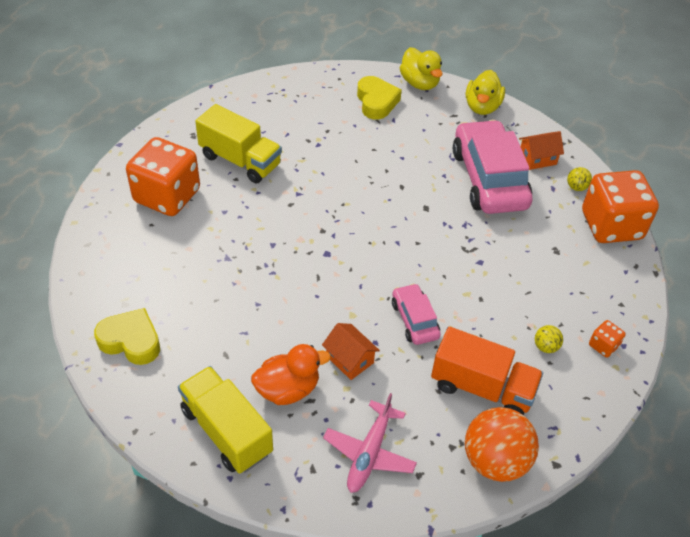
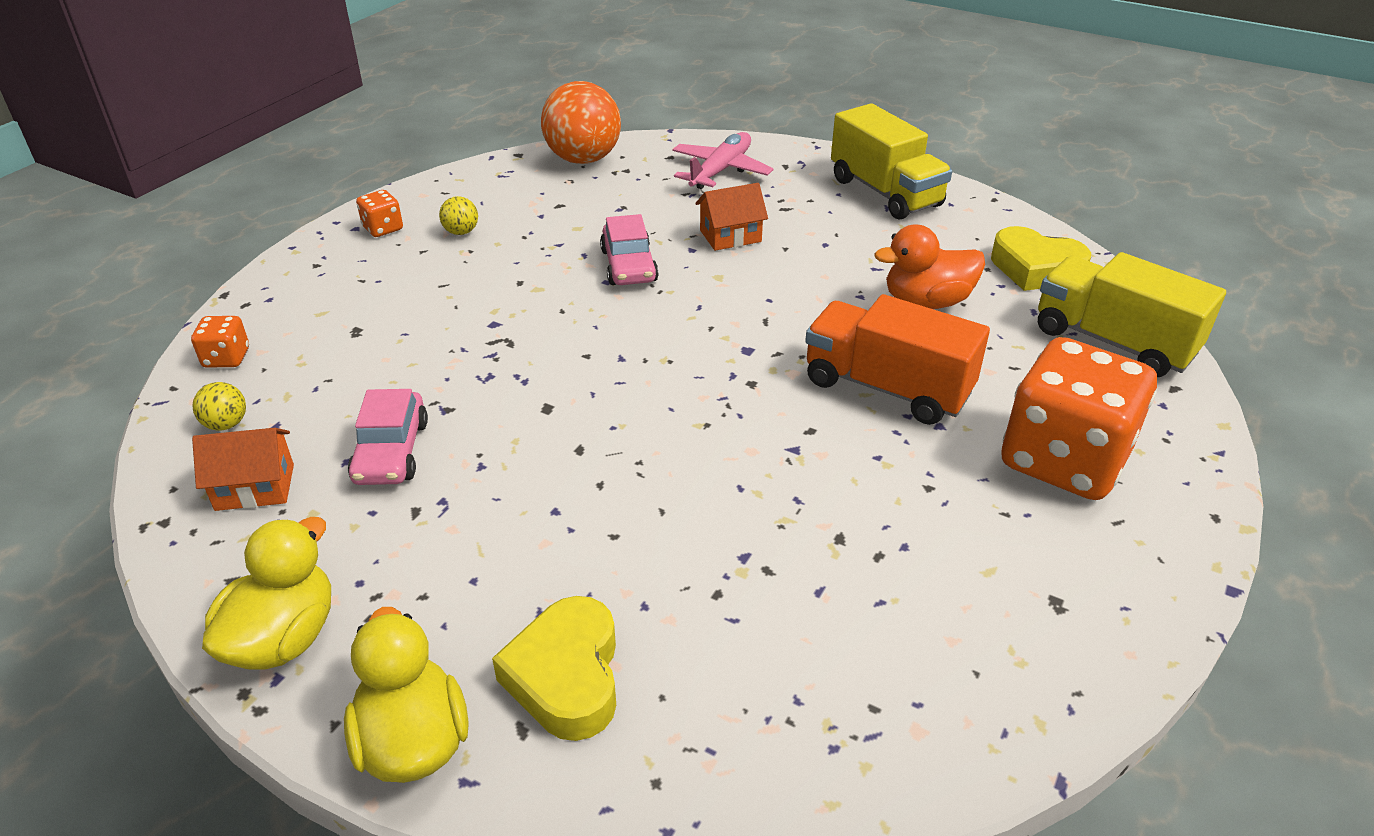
camera: 170 degrees left, 10 degrees down
yellow truck [195,104,282,183] -> yellow truck moved to [1038,252,1226,377]
orange duck [251,344,331,405] -> orange duck moved to [874,225,985,309]
orange house [322,323,380,380] -> orange house turned 75 degrees counterclockwise [696,183,768,251]
orange truck [431,327,543,415] -> orange truck moved to [805,294,990,425]
pink car [453,120,532,214] -> pink car [348,389,428,485], size x0.50
orange dice [582,170,659,243] -> orange dice [191,316,249,368], size x0.41

